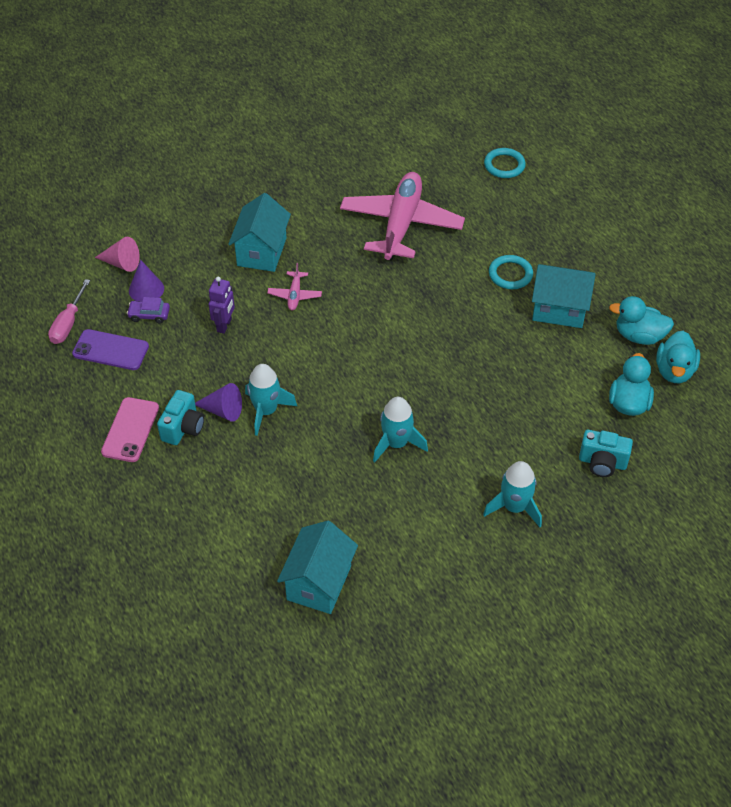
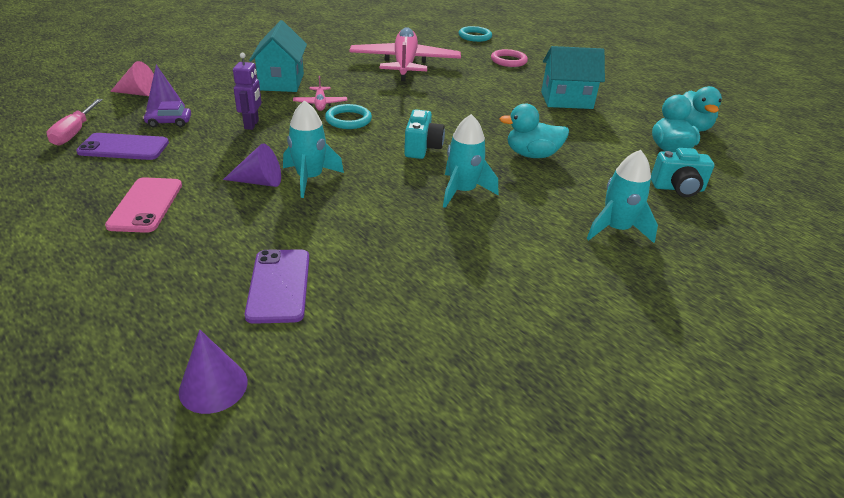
camera: 15 degrees left, 15 degrees down
turquoise camera [157,390,204,445] -> turquoise camera moved to [404,109,445,159]
turquoise house [277,521,358,614] -> none
turquoise ring [489,255,533,289] -> turquoise ring moved to [325,104,372,129]
turquoise duck [609,296,674,345] -> turquoise duck moved to [499,104,569,158]
none -> purple cone [179,330,248,414]
none -> purple phone [245,249,309,324]
none -> pink ring [491,49,528,67]

